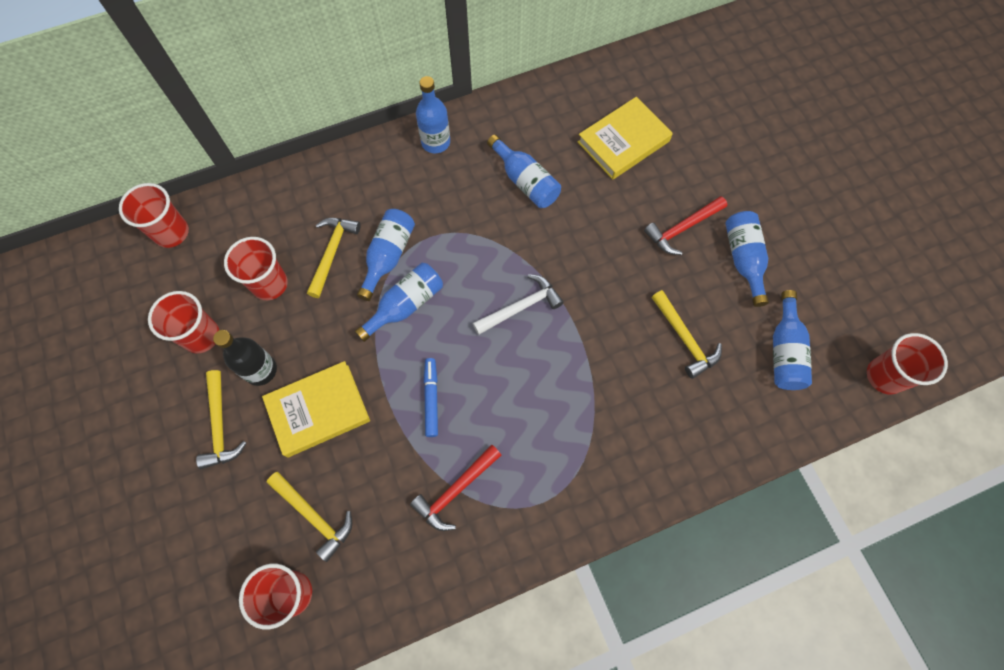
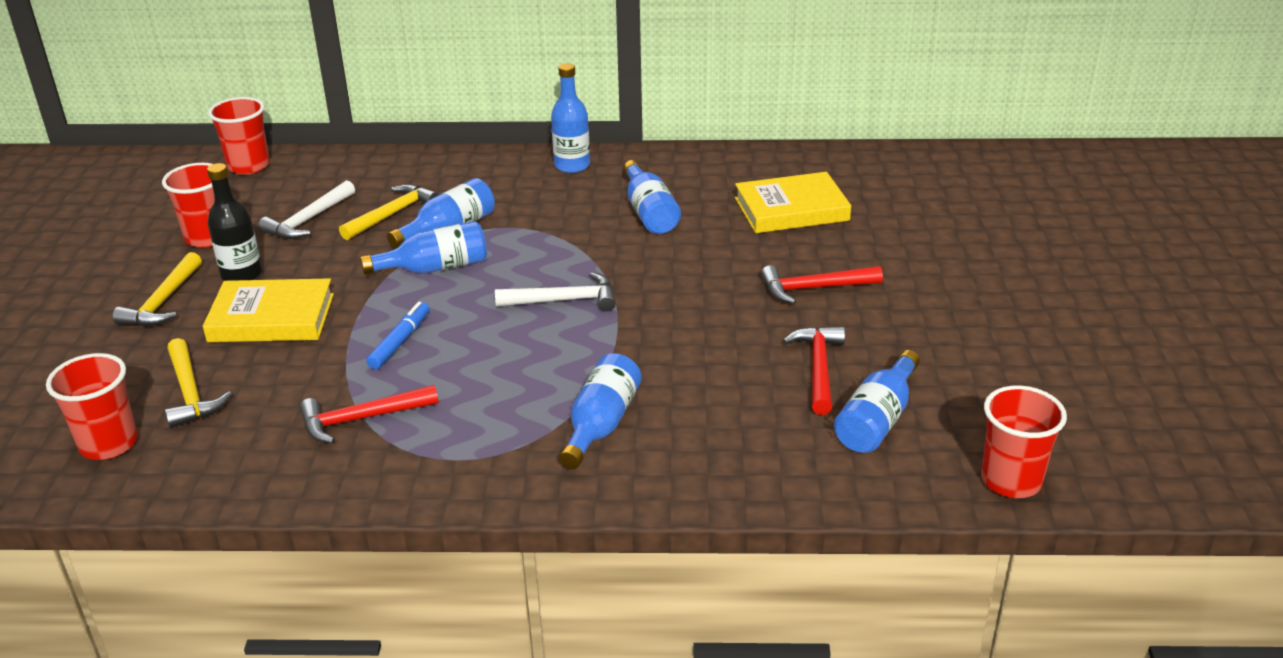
camera: 25 degrees right, 35 degrees down
red cup [224,237,288,300] -> white hammer [258,180,355,239]
yellow hammer [651,290,722,379] -> none
blue bottle [725,211,769,307] -> blue bottle moved to [559,353,642,469]
none -> red hammer [783,326,845,415]

